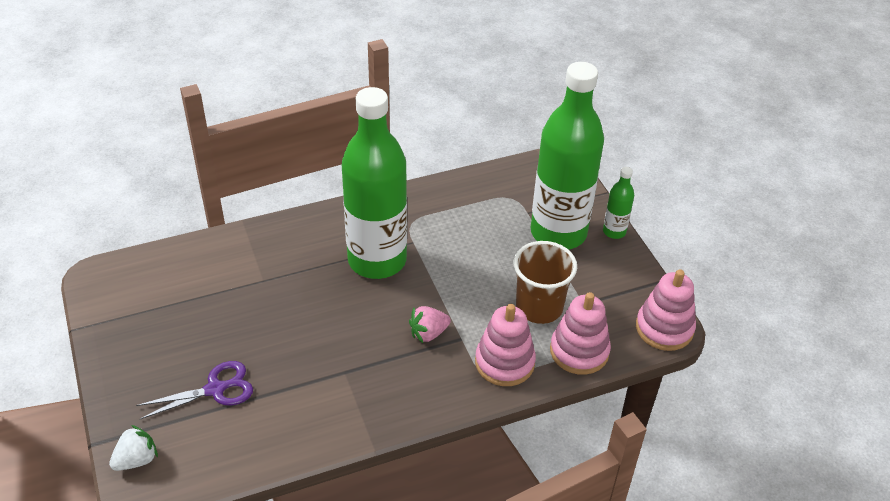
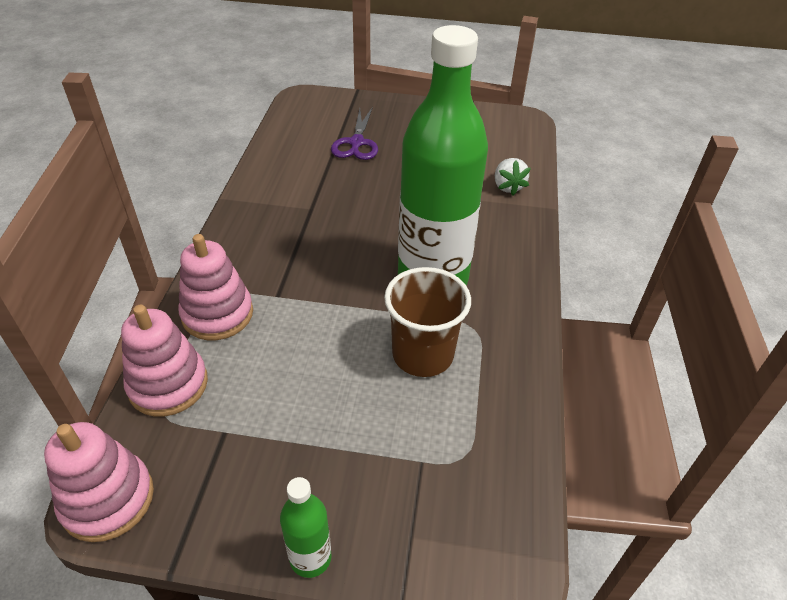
camera: 120 degrees right, 0 degrees up
white strawberry [109,425,158,471] -> white strawberry moved to [495,158,531,195]
pink strawberry [409,306,451,343] -> none
brown cup [514,241,577,324] -> brown cup moved to [384,267,471,377]
green bottle [531,62,604,250] -> none

